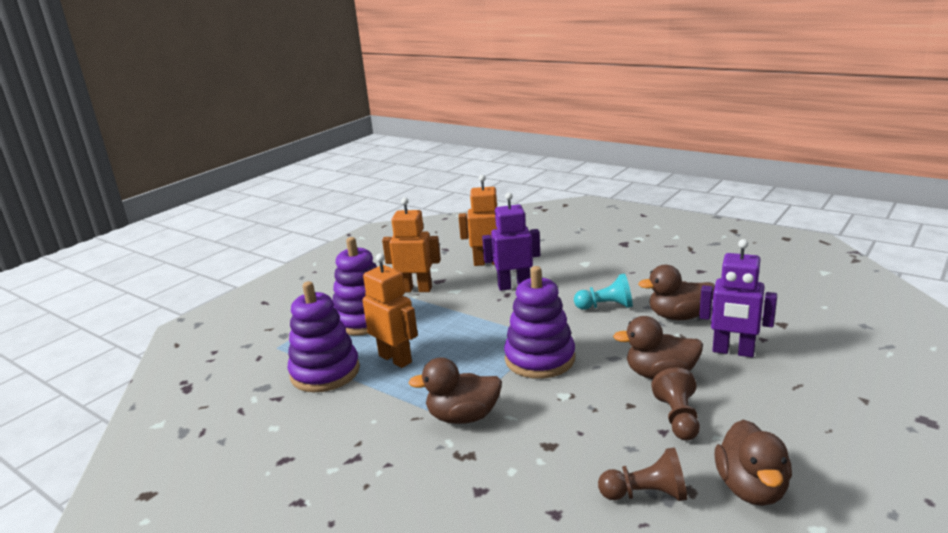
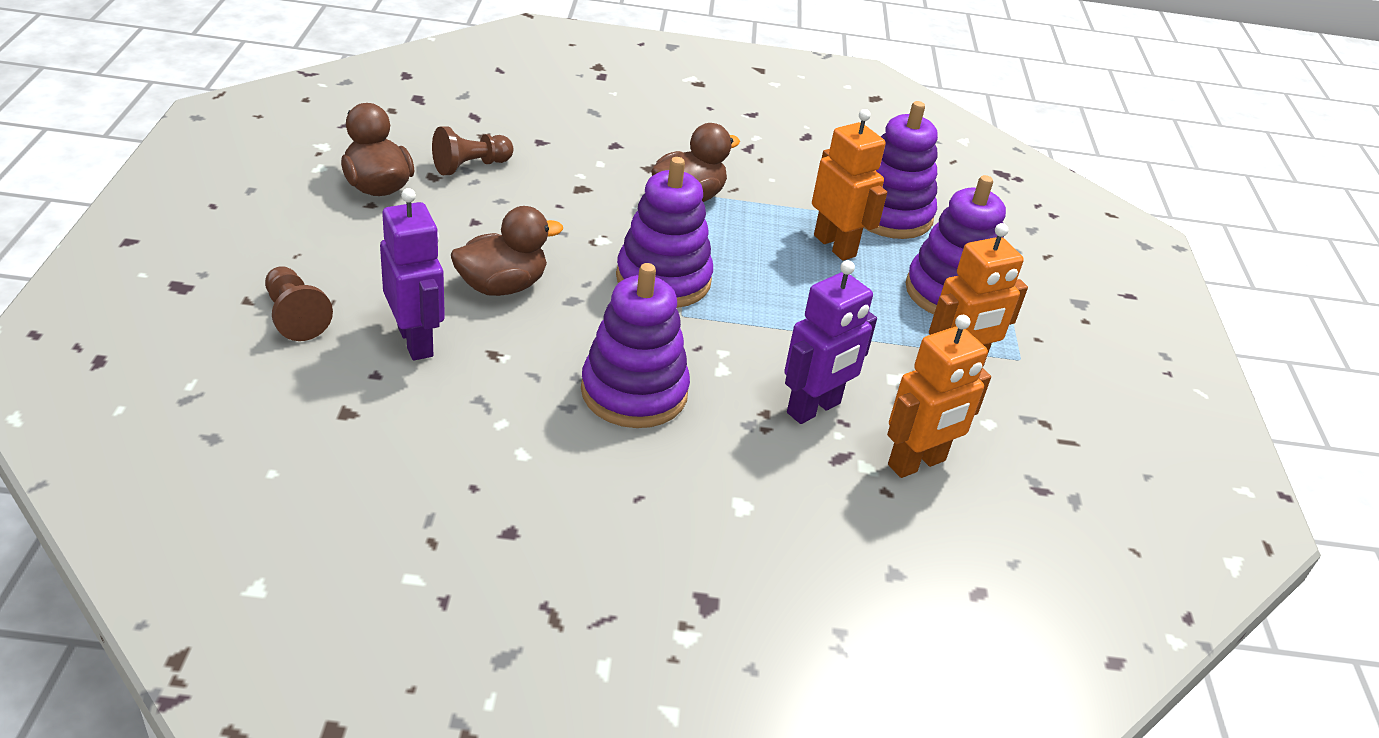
camera: 140 degrees right, 15 degrees up
orange robot [362,253,418,368] -> orange robot turned 135 degrees counterclockwise [812,109,887,261]
turquoise pawn [574,273,633,310] -> purple stacking toy [581,263,690,428]
brown duck [638,265,715,320] -> none
brown pawn [651,368,700,441] -> brown pawn moved to [265,266,333,341]
purple robot [699,239,777,357] -> purple robot turned 75 degrees clockwise [380,188,445,360]

